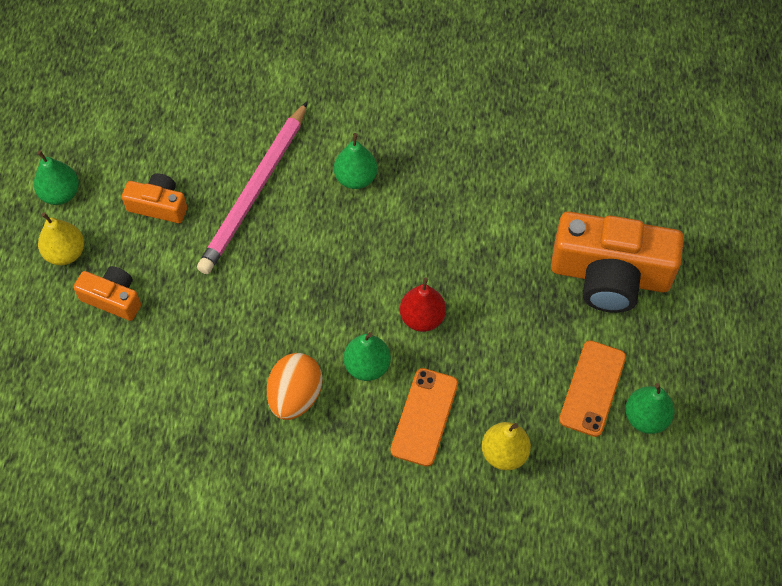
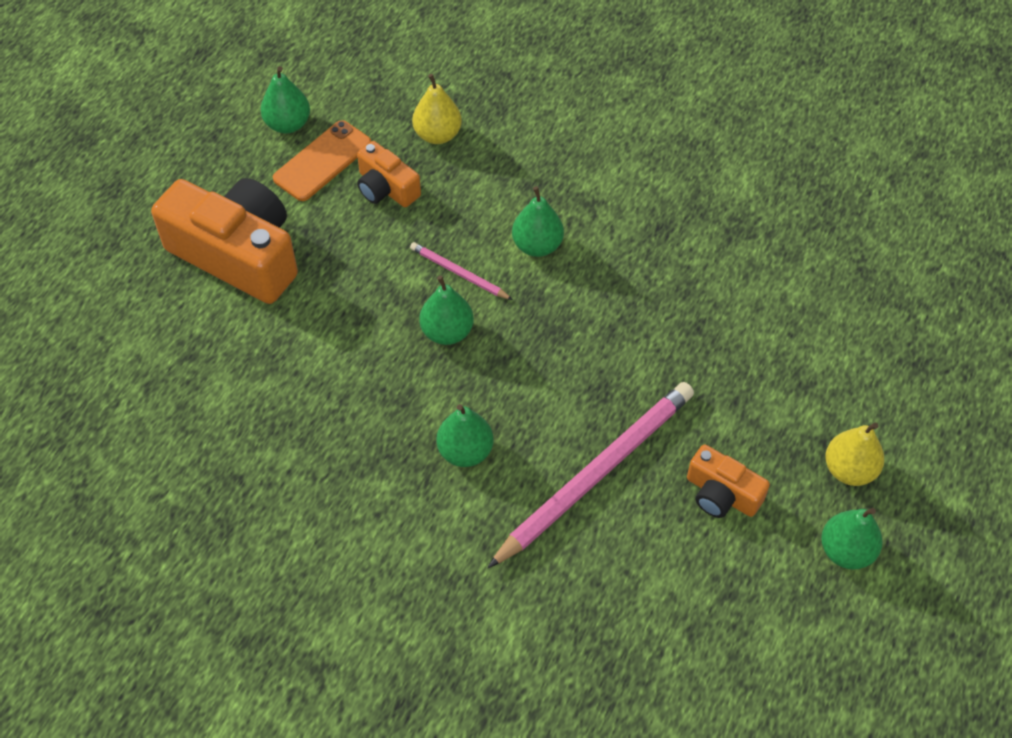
camera: 160 degrees left, 5 degrees down
orange camera [73,266,141,321] -> orange camera moved to [357,141,421,207]
orange egg [267,353,323,420] -> none
orange phone [390,368,458,467] -> none
red pear [400,278,446,332] -> pink pencil [410,242,513,300]
none -> green pear [419,276,474,345]

